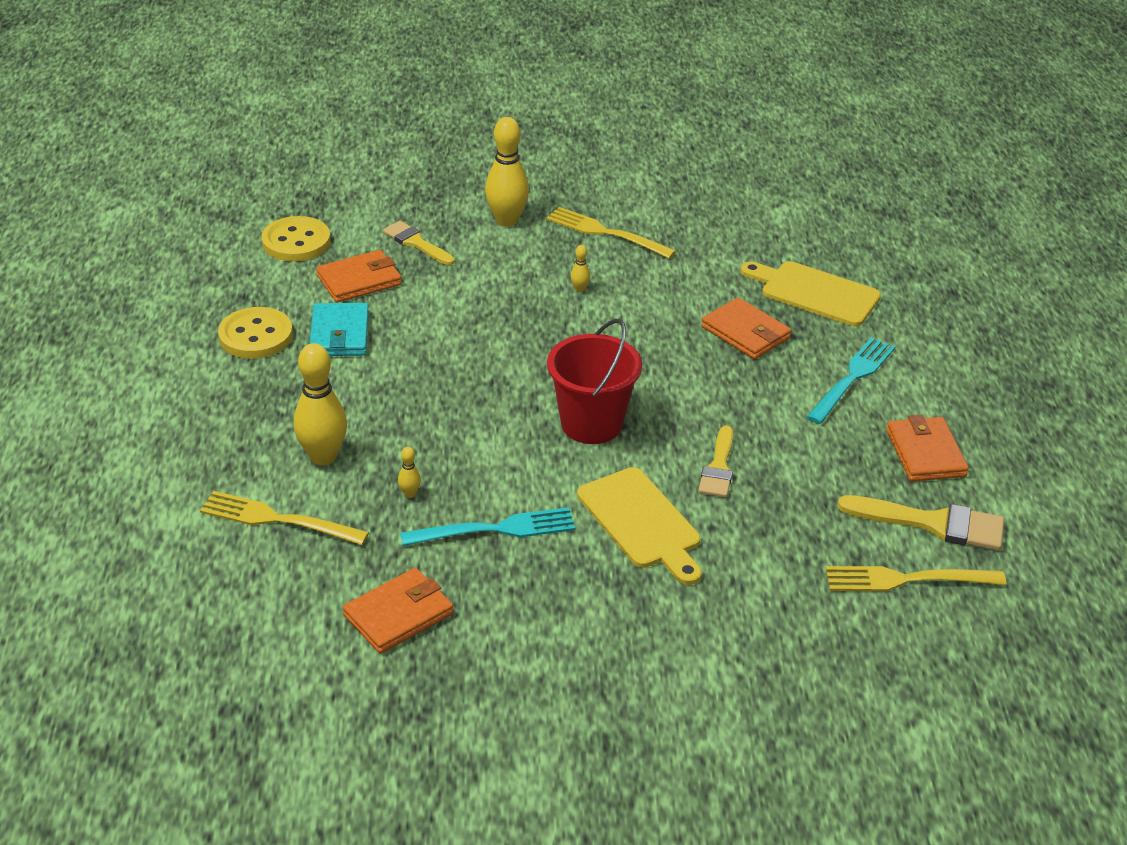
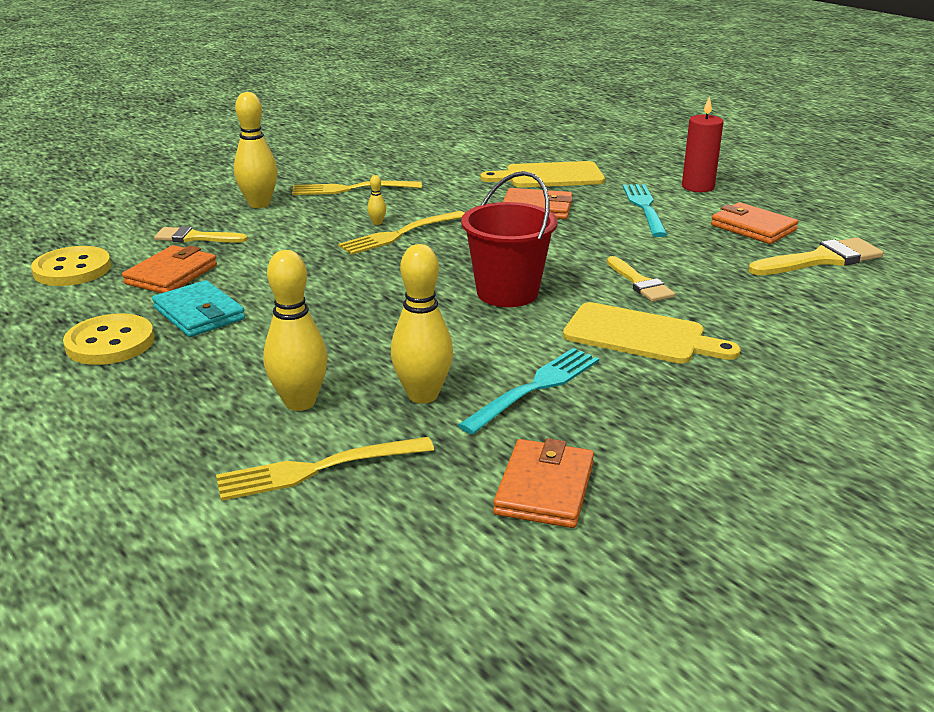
camera: 35 degrees left, 10 degrees down
yellow bowling pin [398,447,421,498] -> yellow bowling pin [391,244,453,404], size x2.35
yellow fork [825,566,1006,591] -> yellow fork moved to [338,211,464,255]
none -> red candle [682,96,723,192]

